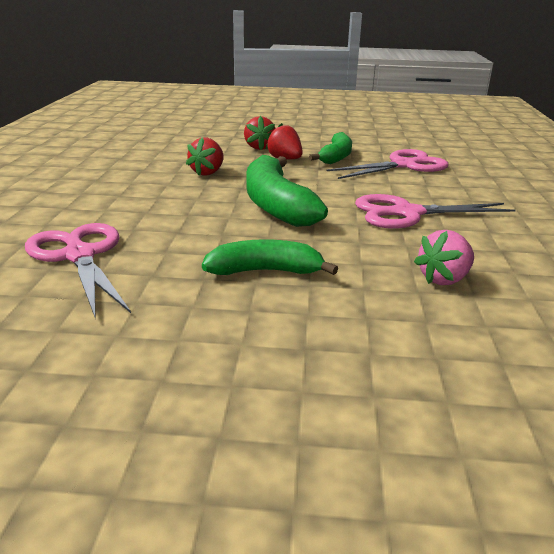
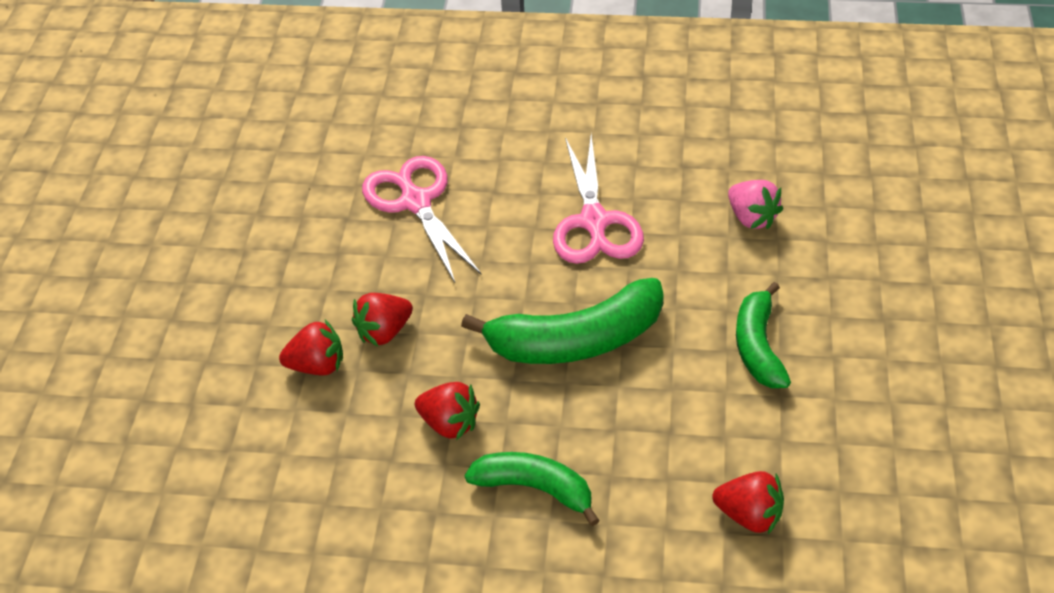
camera: 85 degrees left, 20 degrees up
pink scissors [25,223,131,317] -> red strawberry [712,471,784,534]
green banana [309,132,352,164] -> green banana moved to [464,452,600,526]

